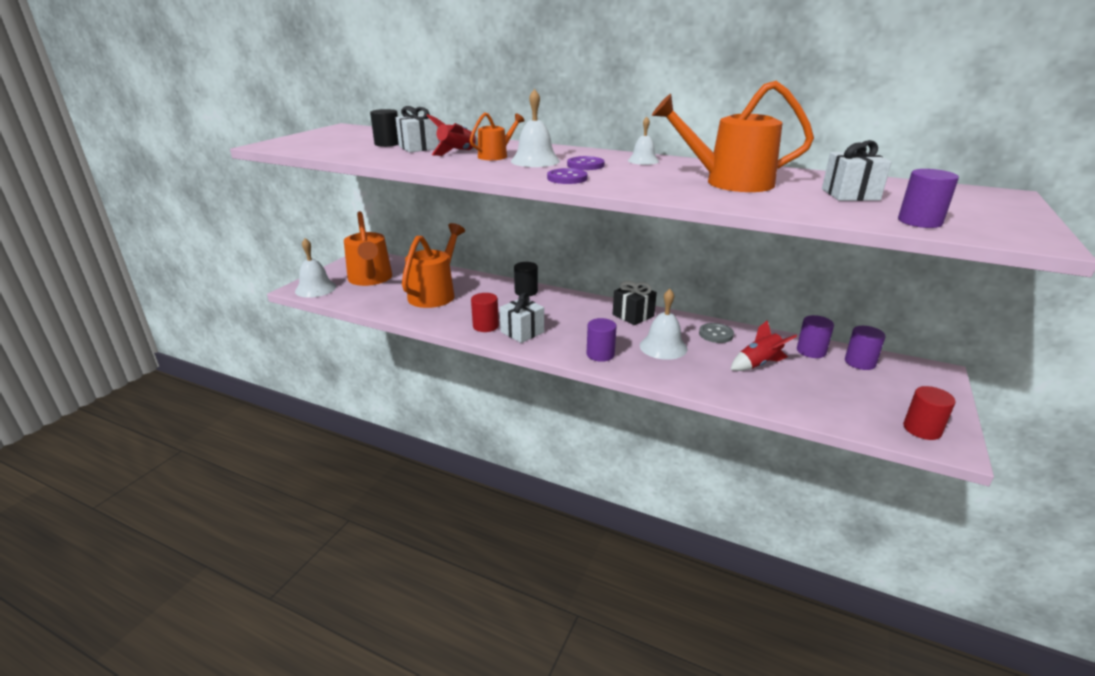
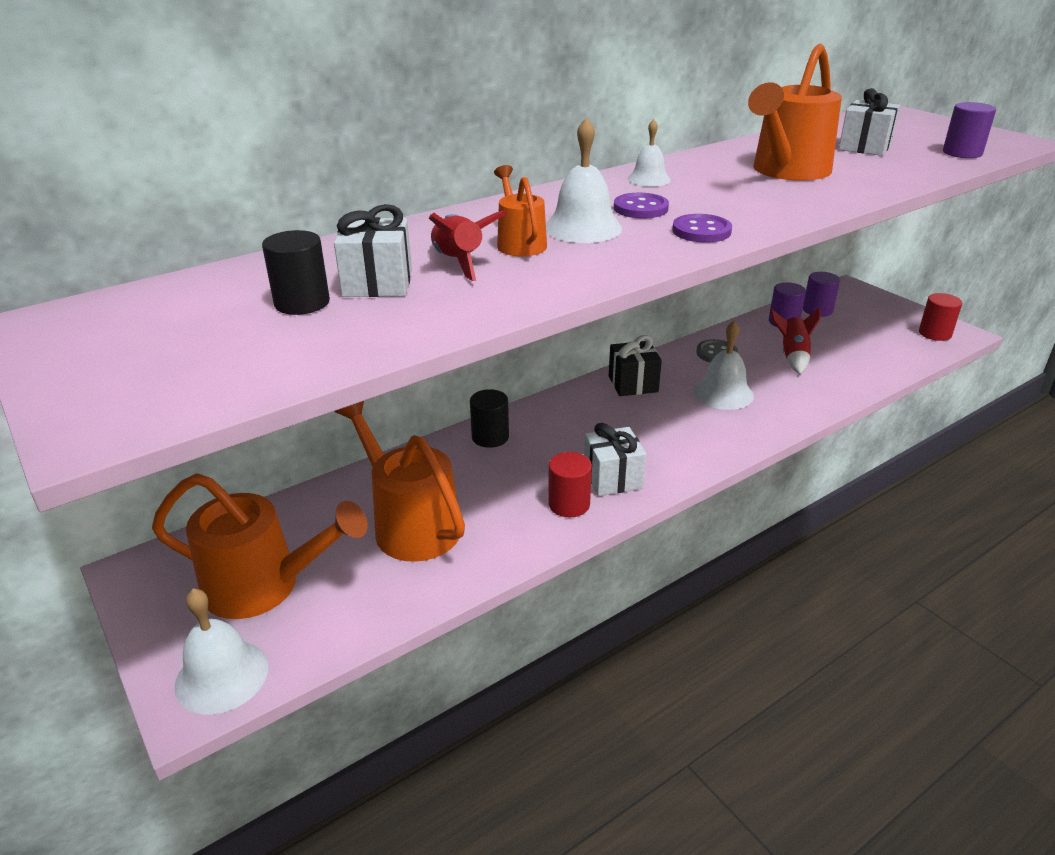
camera: 60 degrees left, 5 degrees up
purple cylinder [587,318,617,362] -> none

